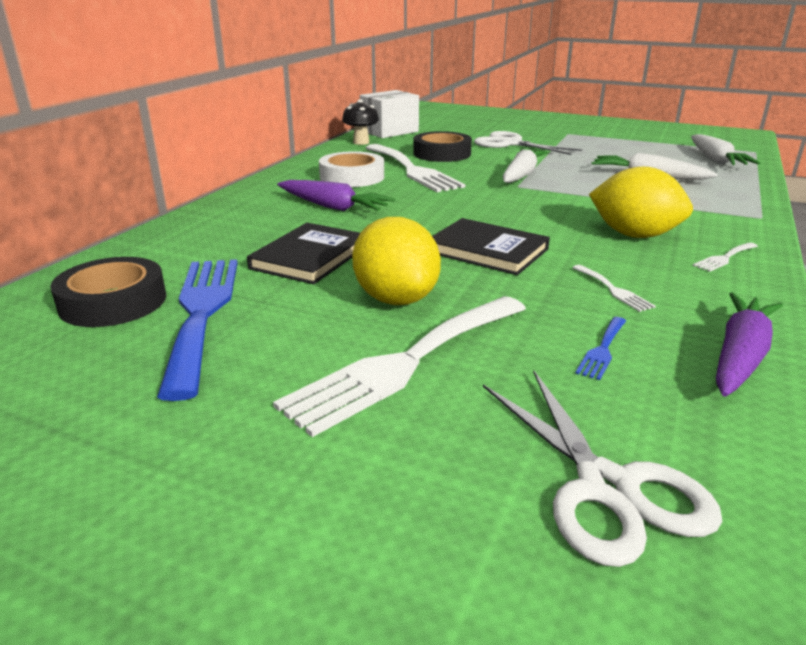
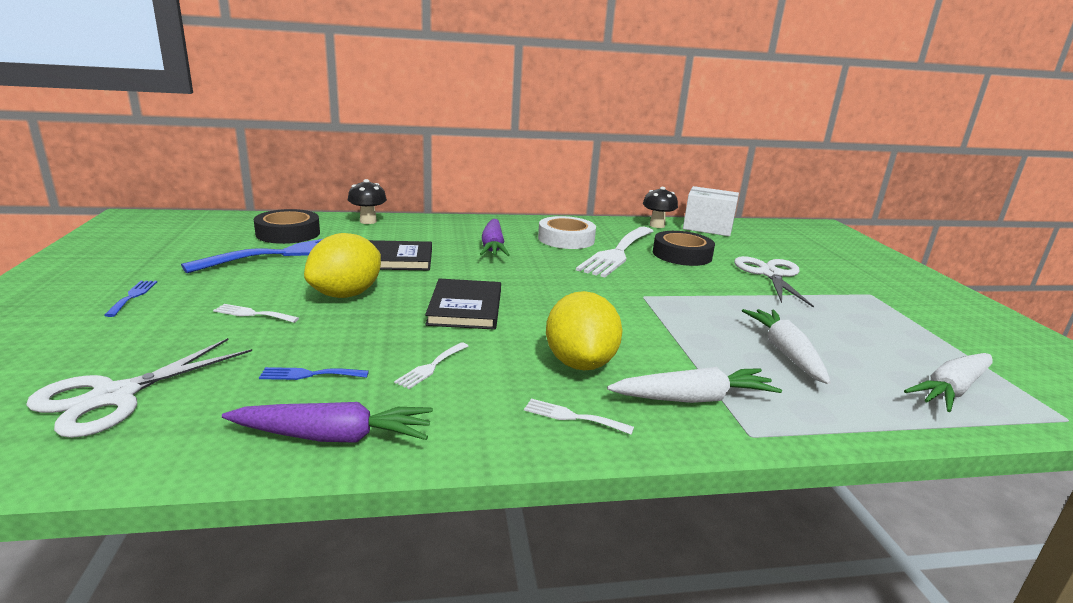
camera: 55 degrees right, 5 degrees down
white fork [273,296,526,437] -> white fork [213,304,299,323], size x0.41
white carrot [503,149,547,183] -> white carrot moved to [607,367,782,403]
none -> blue fork [104,281,157,317]
none -> black mushroom [348,179,387,224]

